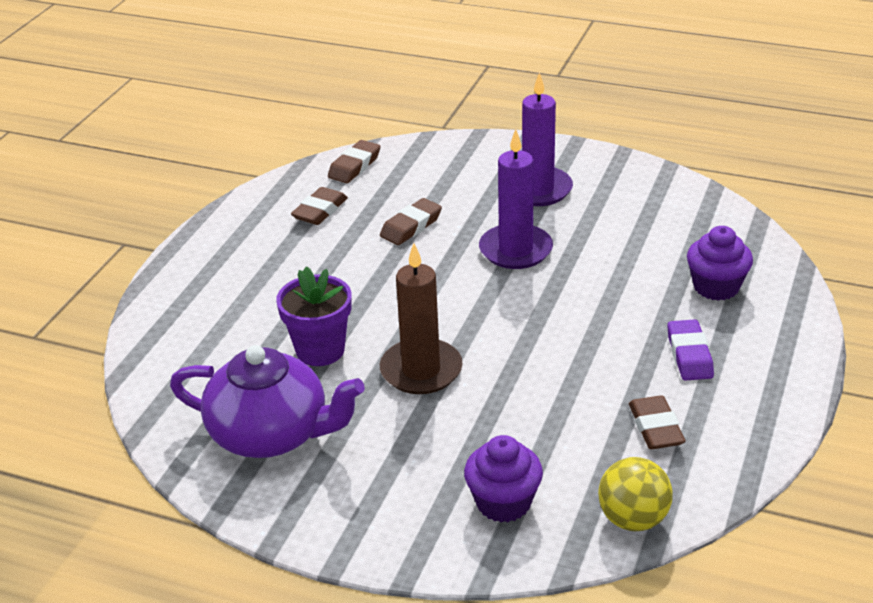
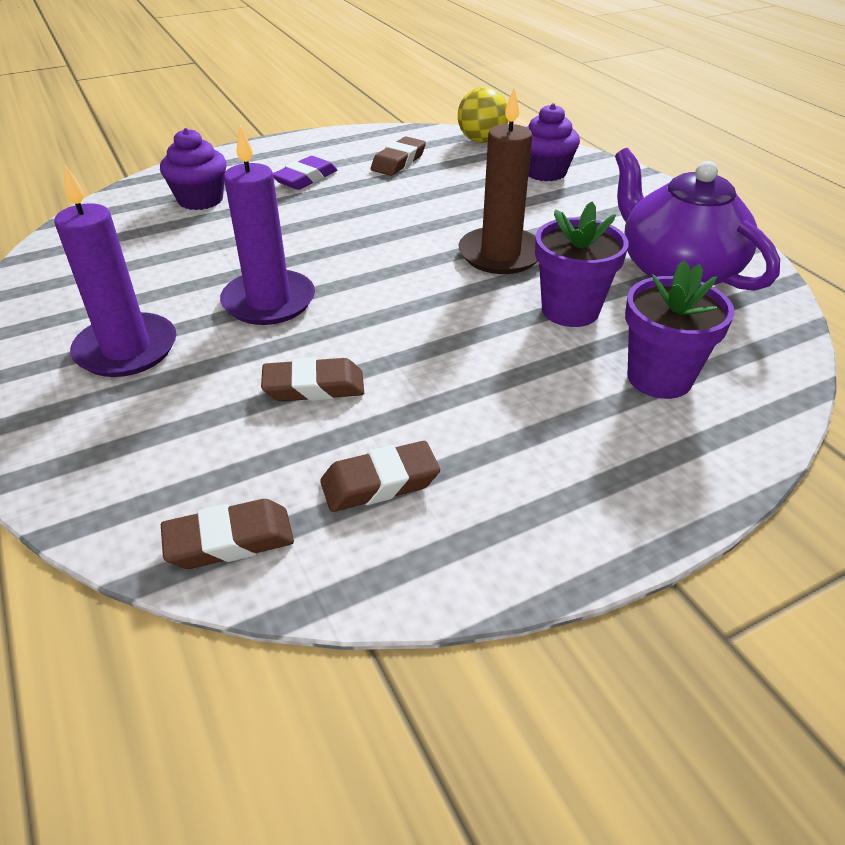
camera: 140 degrees left, 5 degrees up
none -> purple flower pot [625,260,735,399]

